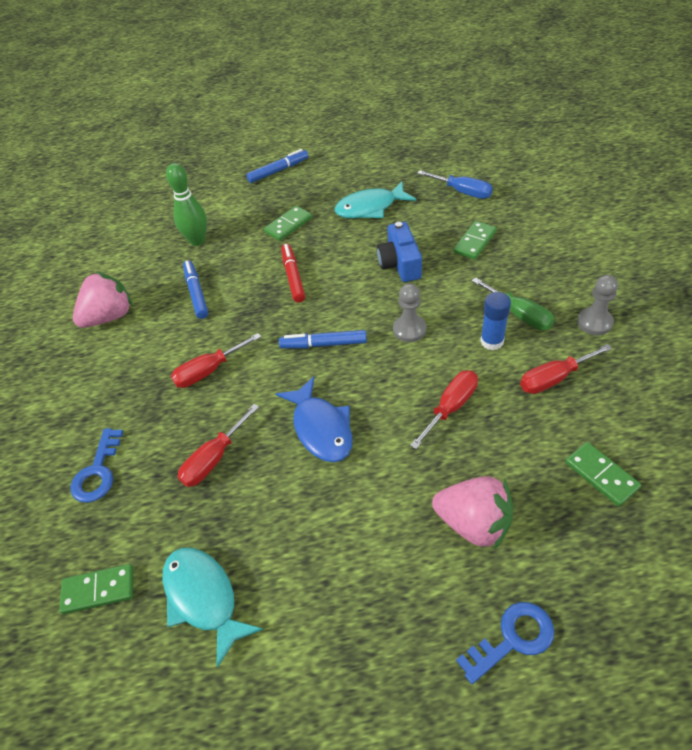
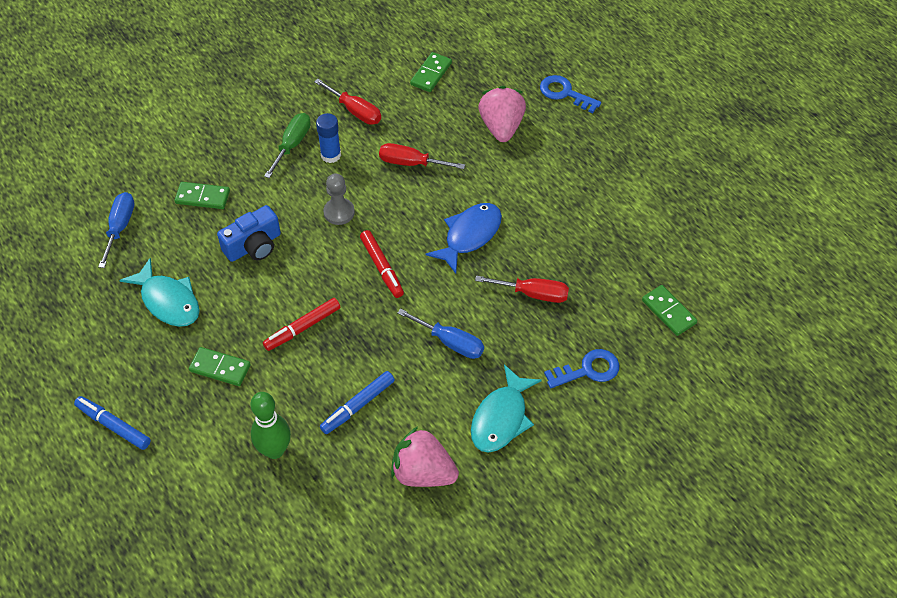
camera: 120 degrees left, 5 degrees up
turquoise fish [162,548,263,668] -> turquoise fish moved to [471,365,542,453]
red screwdriver [171,333,261,388] -> blue screwdriver [397,308,484,359]
blue marker [279,330,367,348] -> red marker [360,230,404,298]
grey pawn [577,275,618,335] -> none

